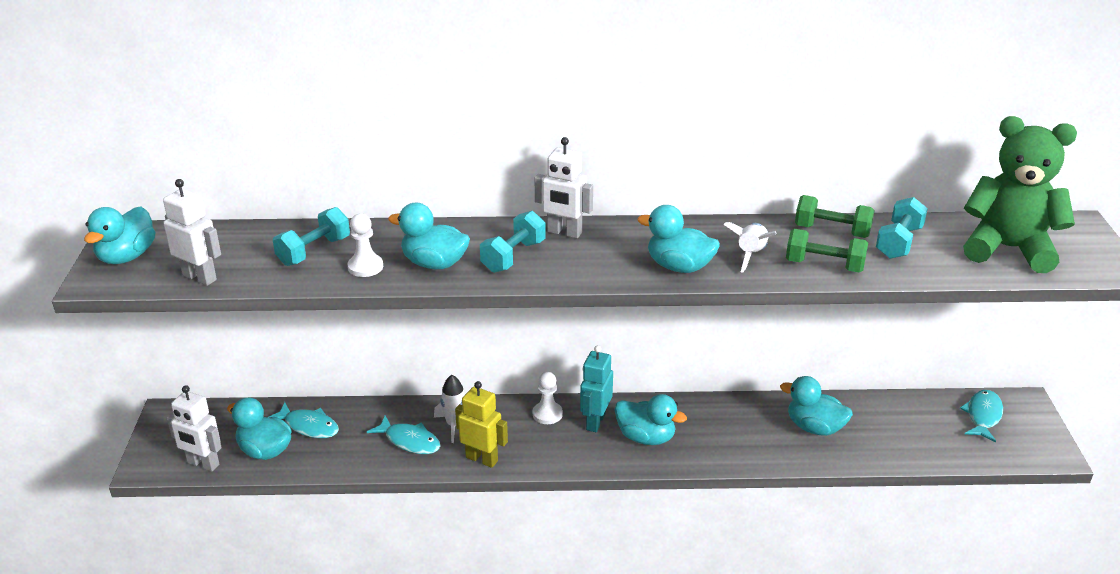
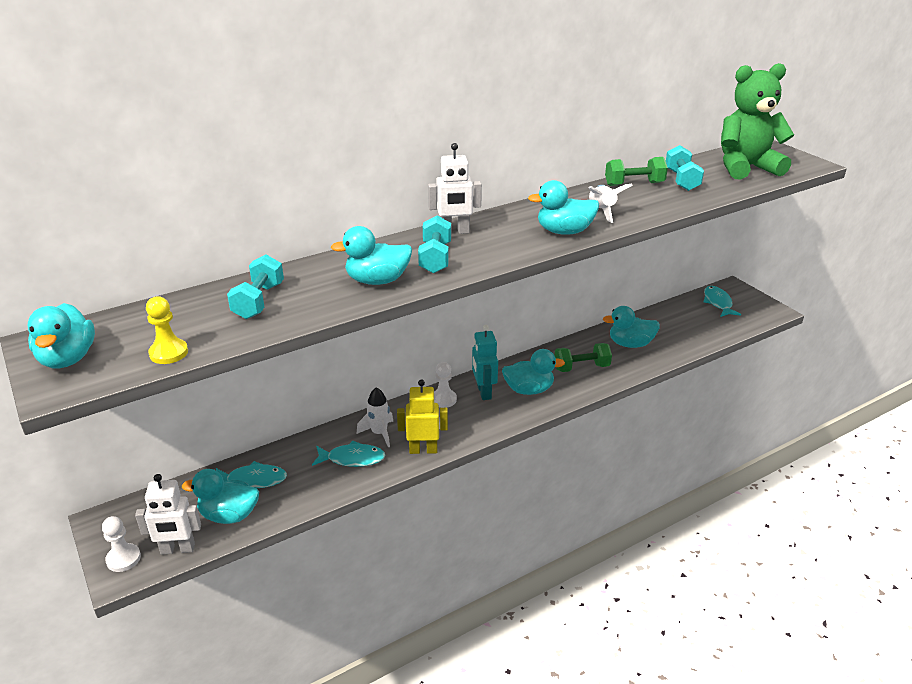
camera: 30 degrees left, 0 degrees up
white robot [163,179,221,286] -> yellow pawn [146,296,188,364]
white pawn [347,213,383,277] -> white pawn moved to [102,516,141,572]
green dumbbell [786,229,868,272] -> green dumbbell moved to [555,343,612,372]

